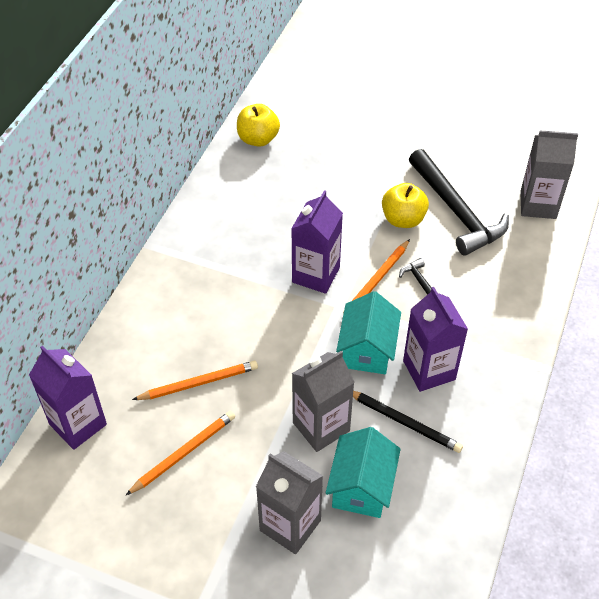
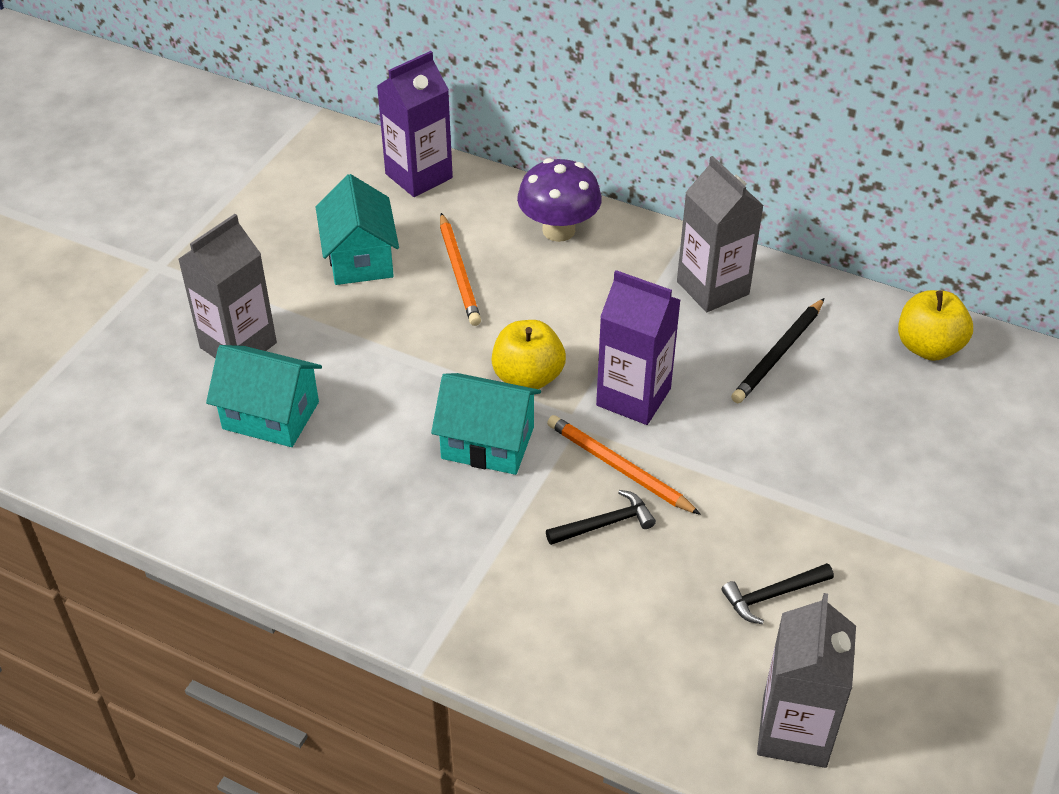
camera: 95 degrees right, 5 degrees down
orange pencil [126,411,235,495] -> turquoise house [316,174,399,285]
grey carton [292,351,355,452] -> grey carton moved to [677,156,764,312]
black pencil [353,391,463,453] -> black pencil moved to [731,298,825,403]
yellow apple [382,183,429,228] -> yellow apple moved to [491,320,566,389]
purple carton [403,287,468,392] -> none
black hammer [409,149,509,256] -> black hammer [721,563,834,624], size x0.46
none -> purple mushroom [517,158,602,242]

